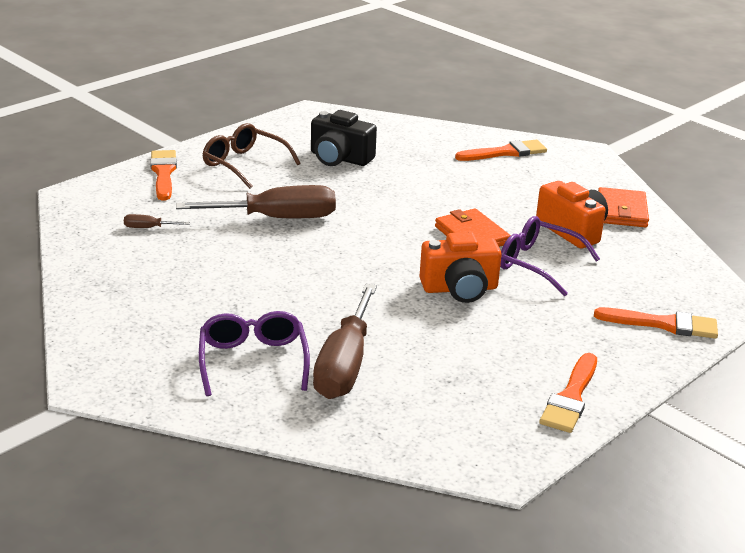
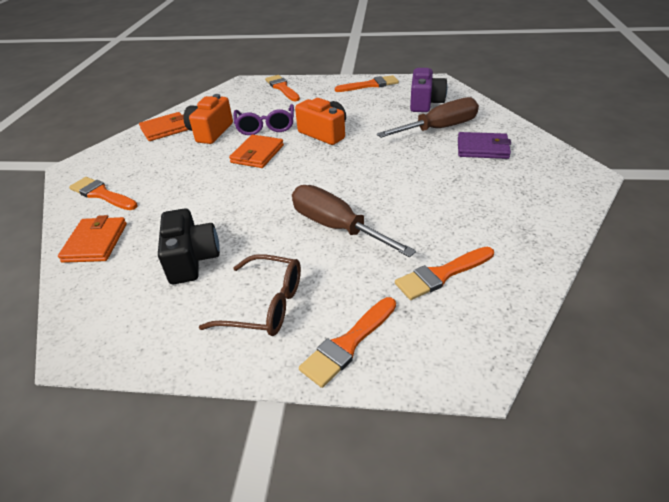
camera: 125 degrees left, 10 degrees up
brown screwdriver [124,214,190,228] -> orange brush [395,247,494,300]
purple glasses [199,311,310,396] -> purple wallet [458,132,511,159]
brown glasses [202,123,301,189] -> brown glasses turned 75 degrees counterclockwise [199,254,301,336]
none -> orange wallet [58,215,127,263]
none -> purple camera [410,68,447,112]

